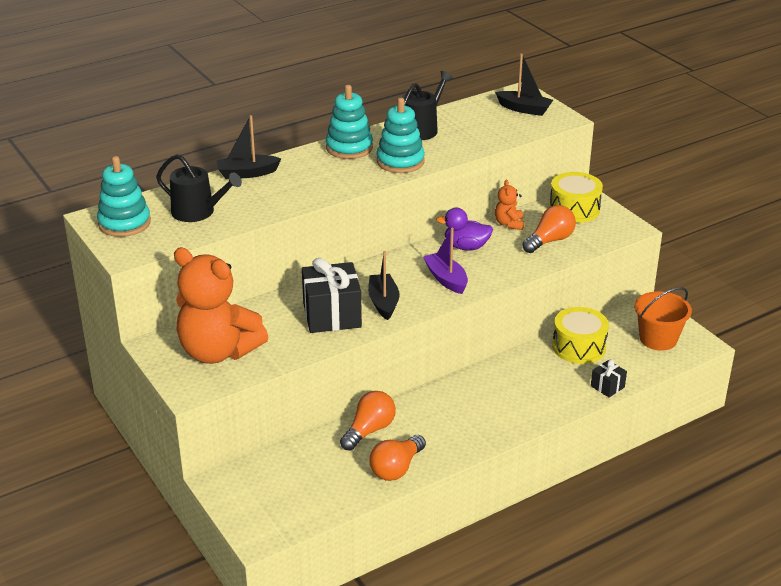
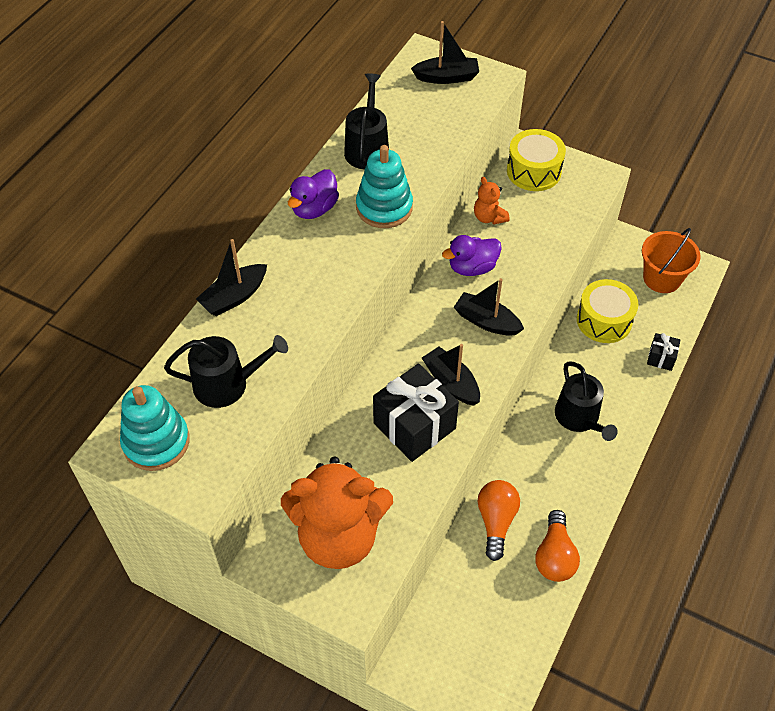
camera: 30 degrees left, 20 degrees up
turquoise stacking toy [326,85,373,159] -> purple duck [288,169,339,219]
purple boat [423,228,468,294] -> black boat [454,278,524,336]
orange light bulb [522,205,576,253] -> none
none -> black watering can [555,361,618,441]

